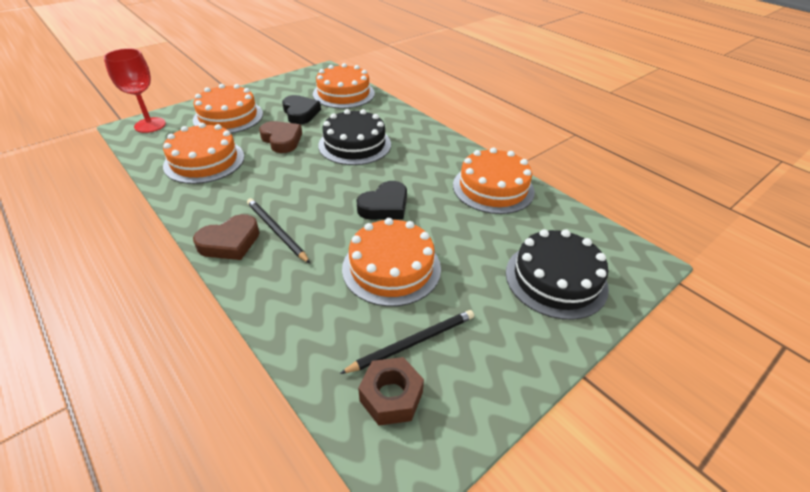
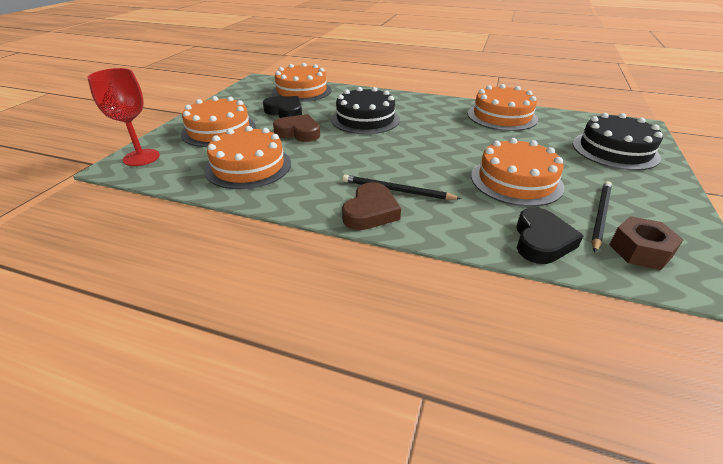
camera: 30 degrees left, 5 degrees down
black heart [356,181,407,220] -> black heart moved to [516,207,584,264]

